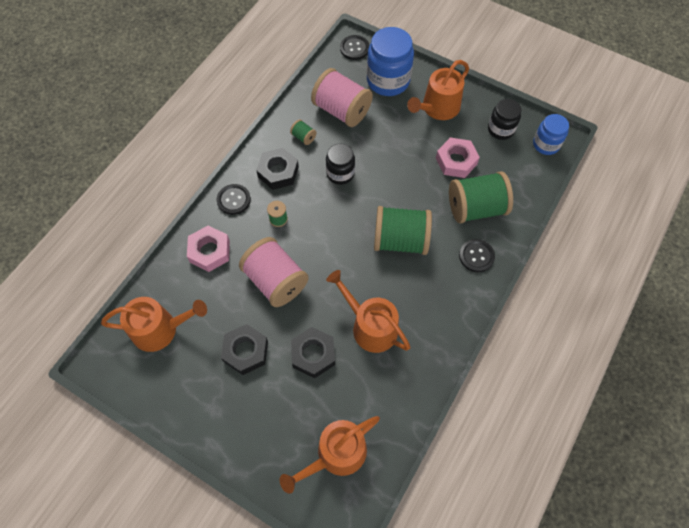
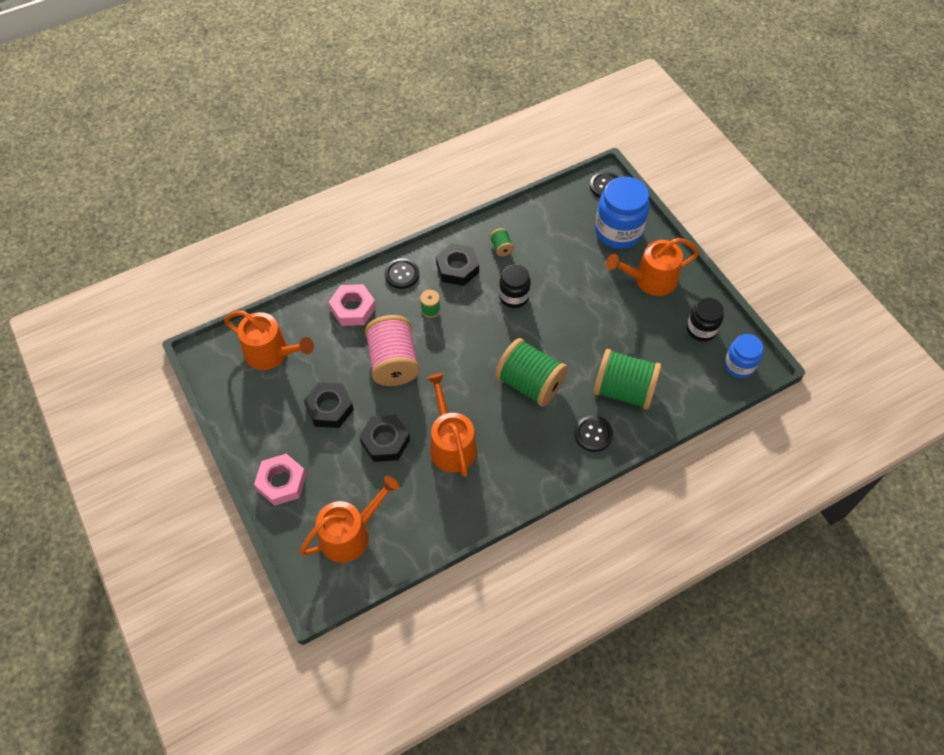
camera: 30 degrees right, 5 degrees down
orange watering can [280,416,380,494] -> orange watering can turned 150 degrees clockwise [300,476,400,563]
pink spool [311,68,373,127] -> none
pink nut [436,137,480,178] -> pink nut moved to [254,454,306,506]

